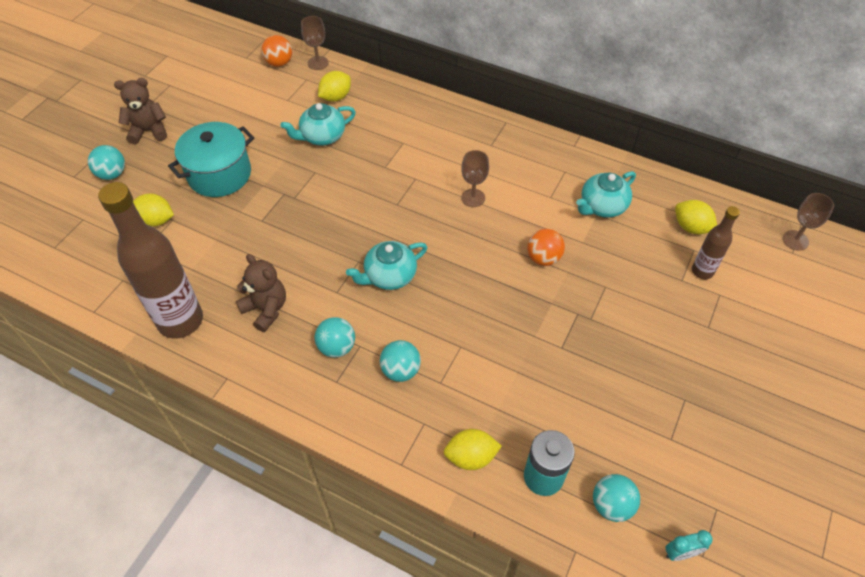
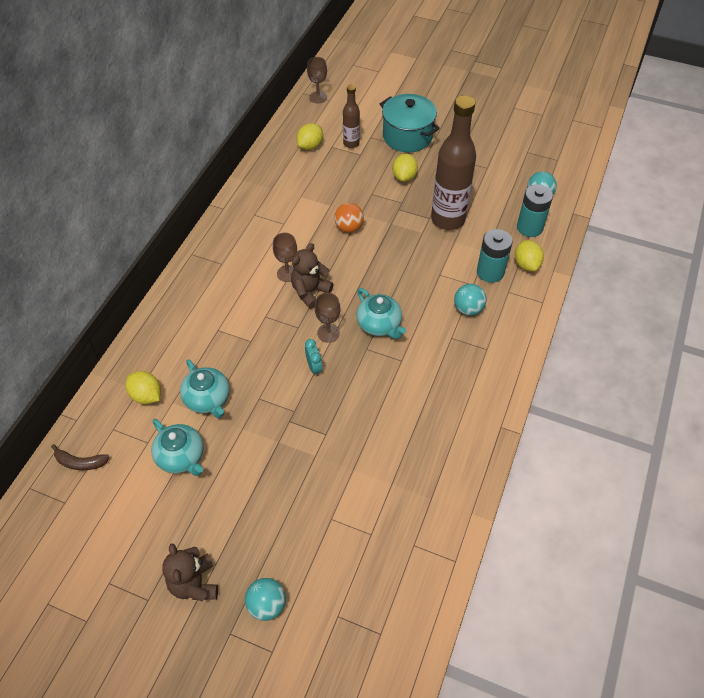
camera: 95 degrees left, 0 degrees up
brown bottle [98,182,203,339] -> brown bottle moved to [431,95,476,230]
yellow lemon [133,193,174,226] -> yellow lemon moved to [392,154,418,182]
turquoise pot [168,122,254,197] -> turquoise pot moved to [380,94,440,153]
brown teddy bear [236,254,286,332] -> brown teddy bear moved to [291,243,333,309]
orange ball [262,35,292,67] -> brown banana [51,444,110,470]
brown goblet [301,16,328,70] -> brown goblet moved to [315,293,340,343]
turquoise ball [315,317,355,358] -> none
turquoise teapot [576,171,636,218] -> turquoise teapot moved to [151,419,204,476]
turquoise clock [665,530,713,561] -> turquoise clock moved to [305,339,322,376]
none -> turquoise battery [477,229,512,283]

